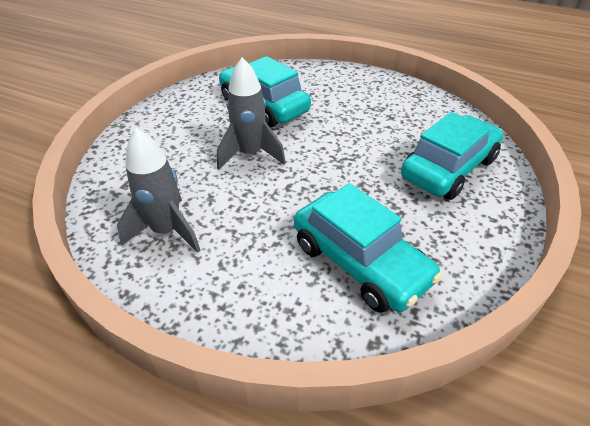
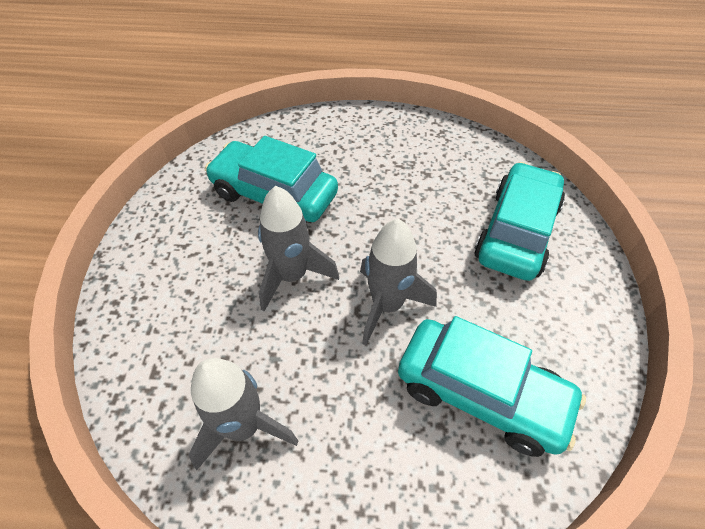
camera: 20 degrees left, 10 degrees up
none -> grey rocket [360,219,437,345]

